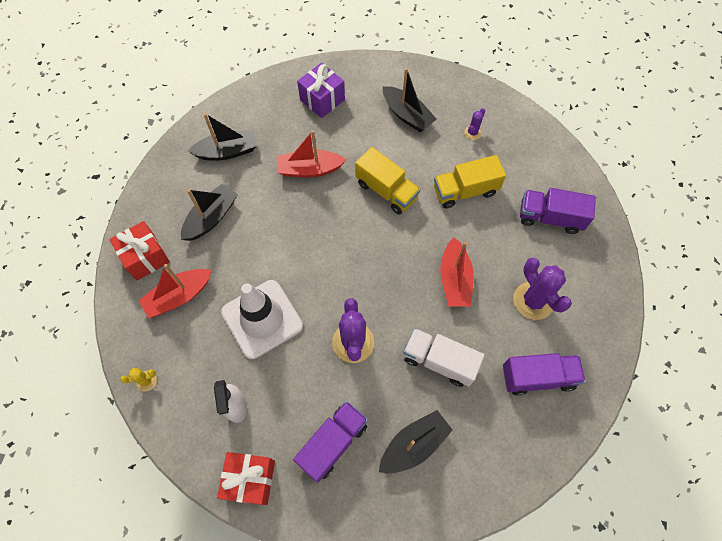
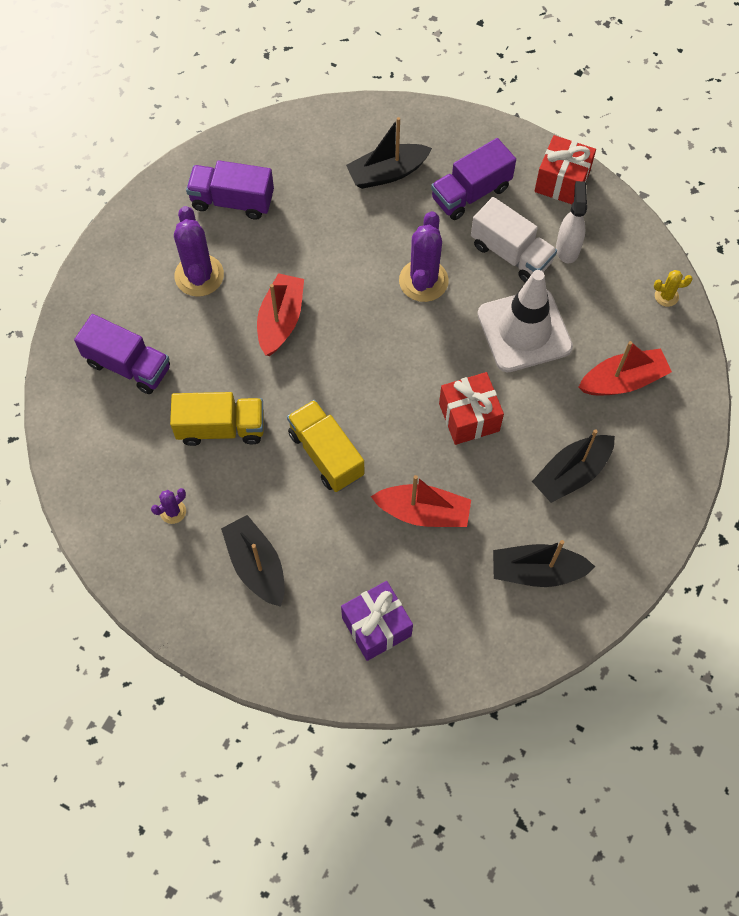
camera: 165 degrees left, 0 degrees up
red gift [109,221,170,281] -> red gift moved to [439,372,504,445]
white truck [403,328,484,387] -> white truck moved to [471,197,557,283]

